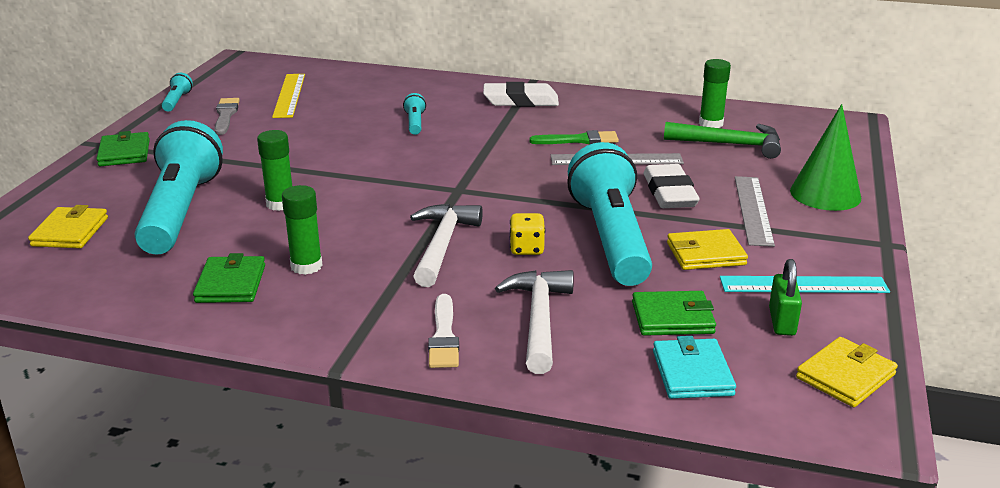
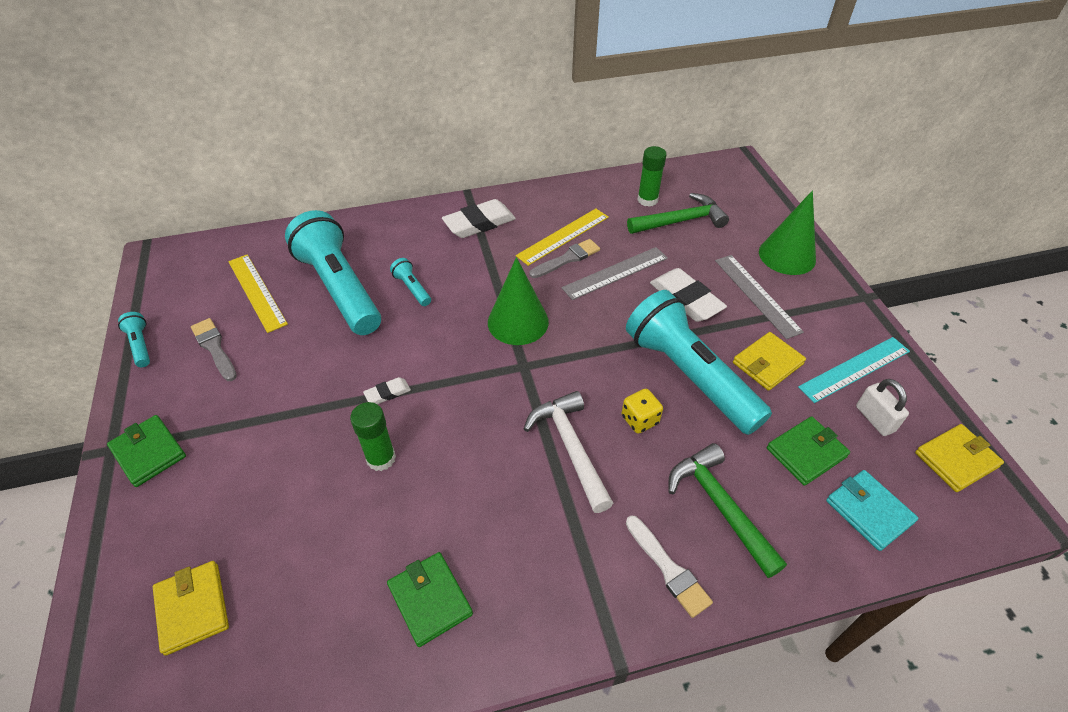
camera: 30 degrees left, 20 degrees up
turquoise flashlight [135,120,223,255] -> turquoise flashlight moved to [285,210,381,335]
green glue stick [282,185,323,275] -> none
white hammer [495,270,574,374] -> green hammer [668,443,787,578]
green brush [529,130,619,144] -> grey brush [529,239,600,278]
green padlock [769,259,802,336] -> white padlock [856,379,909,436]
yellow wallet [796,337,898,407] -> yellow wallet turned 45 degrees clockwise [915,424,1004,492]
none -> white eraser [363,377,411,404]
none -> green cone [488,257,549,345]
none -> yellow ruler [516,209,609,266]

